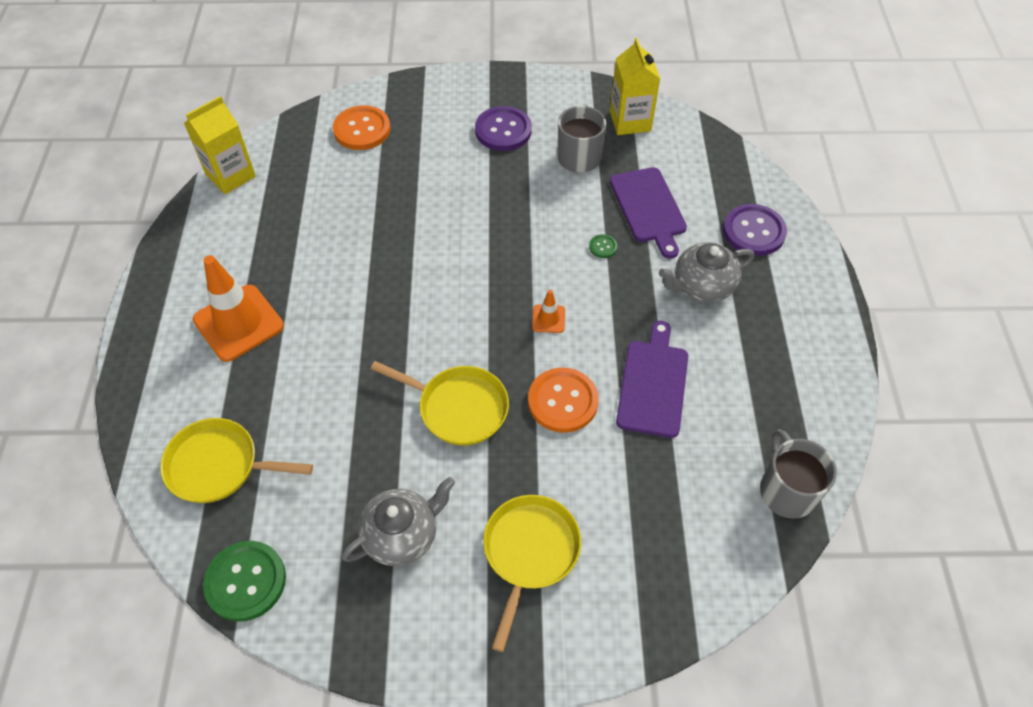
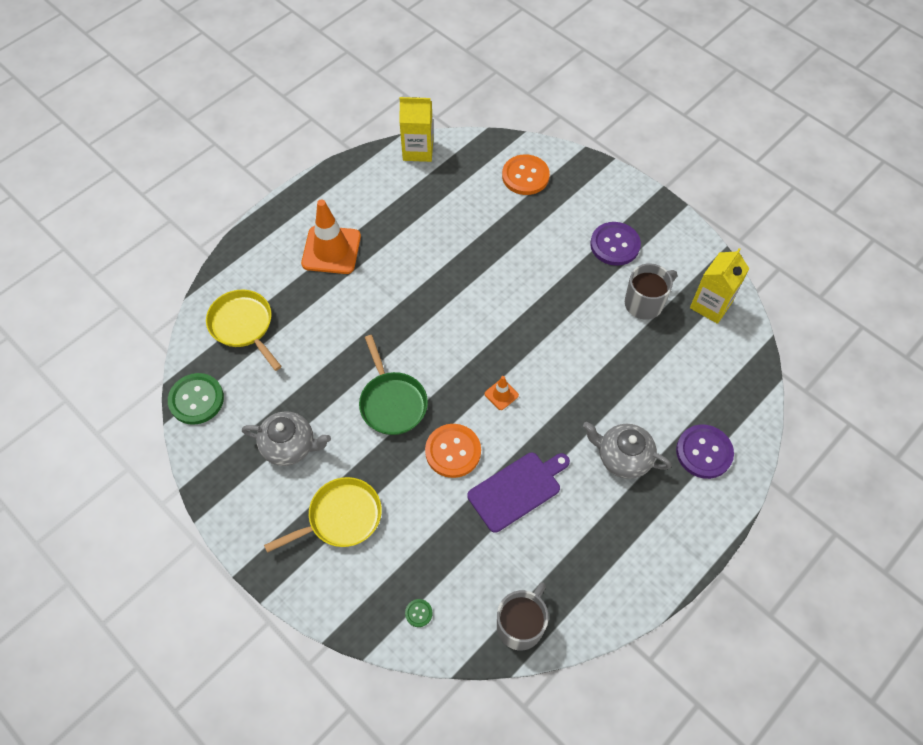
camera: 45 degrees right, 5 degrees up
yellow pan [370,361,509,446] -> green pan [359,335,428,435]
green button [589,234,617,258] -> green button moved to [405,599,433,627]
purple cutting board [610,167,687,259] -> none

